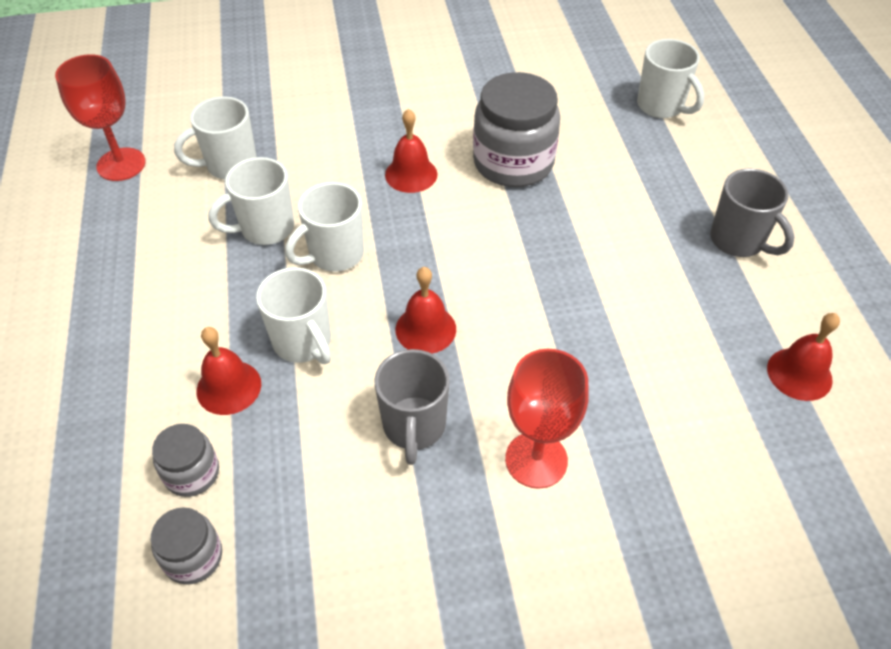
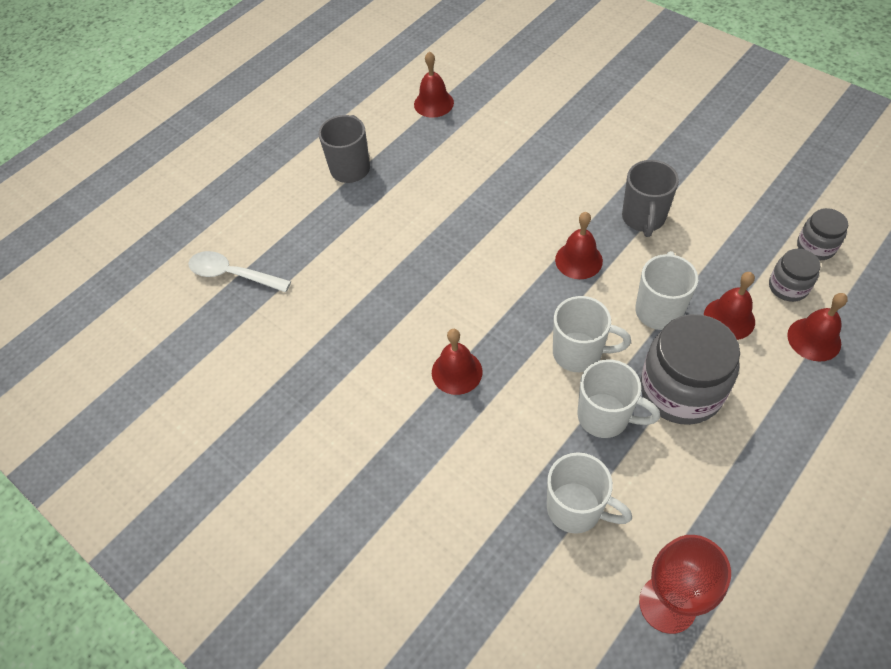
camera: 125 degrees left, 5 degrees up
grey mug [374,349,450,465] -> grey mug turned 135 degrees clockwise [622,160,679,237]
grey jar [473,72,560,187] -> grey jar moved to [640,314,740,425]
red goblet [505,349,589,489] -> none
white mug [637,39,704,118] -> white spoon [188,251,291,292]
none -> red bell [787,293,848,362]

